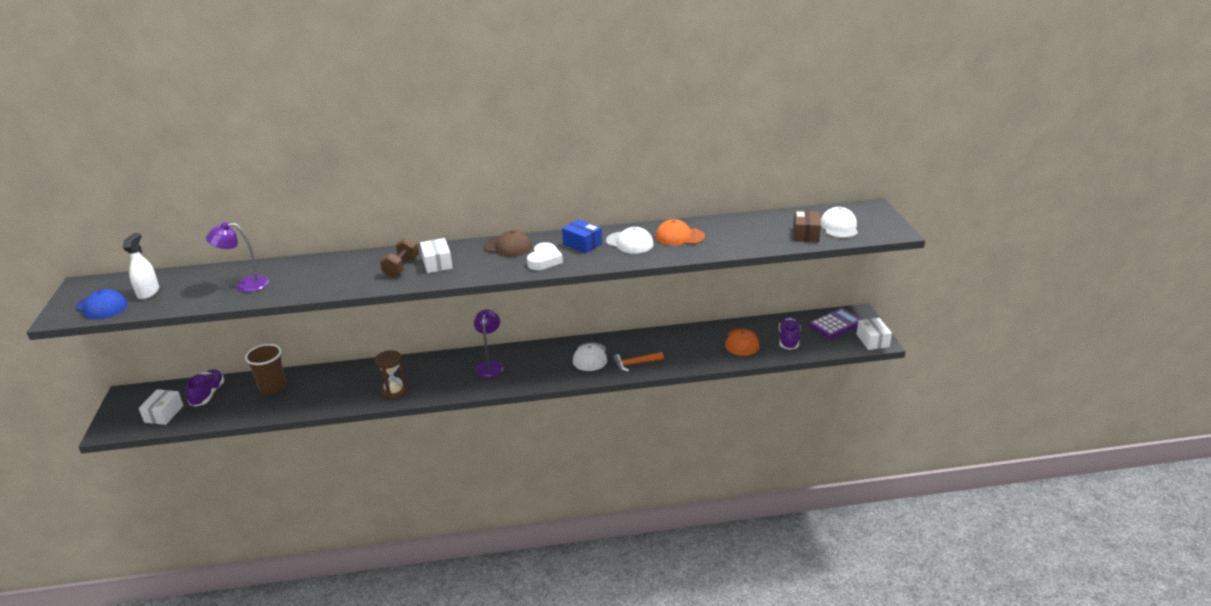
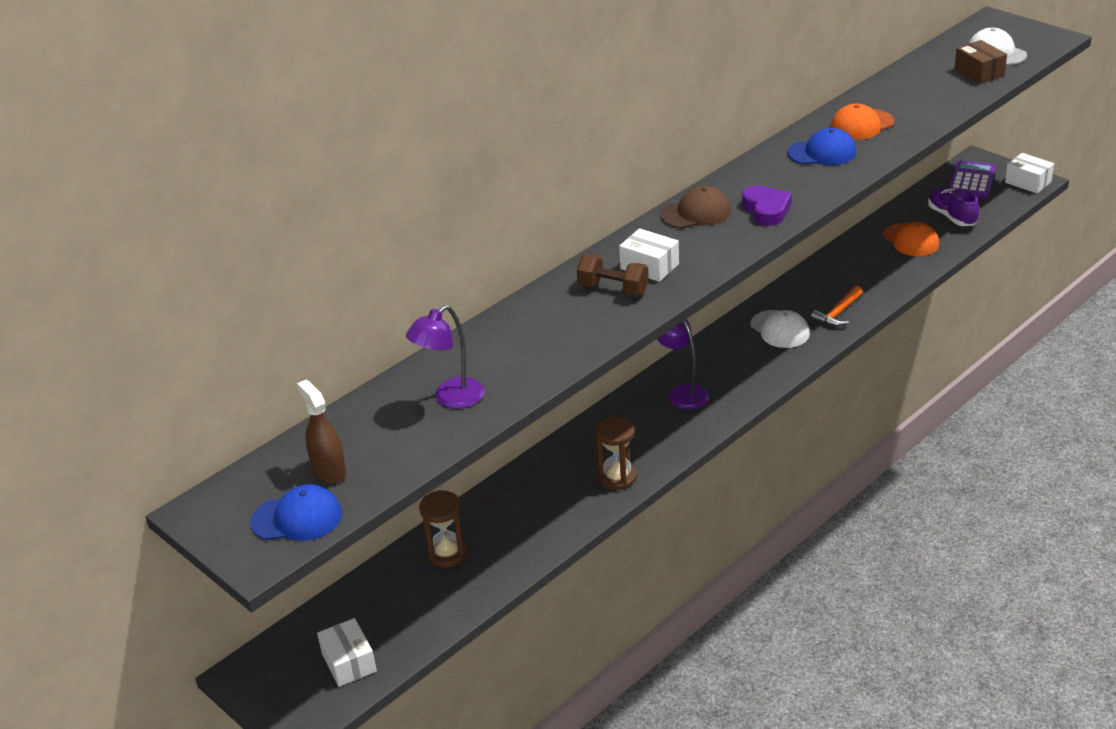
camera: 35 degrees left, 5 degrees up
white spray bottle [123,233,159,299] -> brown spray bottle [297,380,346,484]
purple shoe [185,369,224,407] -> none
brown cup [245,344,286,394] -> brown hourglass [419,490,467,568]
brown dumbbell [380,238,419,277] -> brown dumbbell turned 45 degrees counterclockwise [577,254,649,296]
white heart [527,242,563,270] -> purple heart [742,186,792,226]
blue box [562,219,602,253] -> none
white cap [606,227,654,254] -> blue cap [788,128,857,165]

